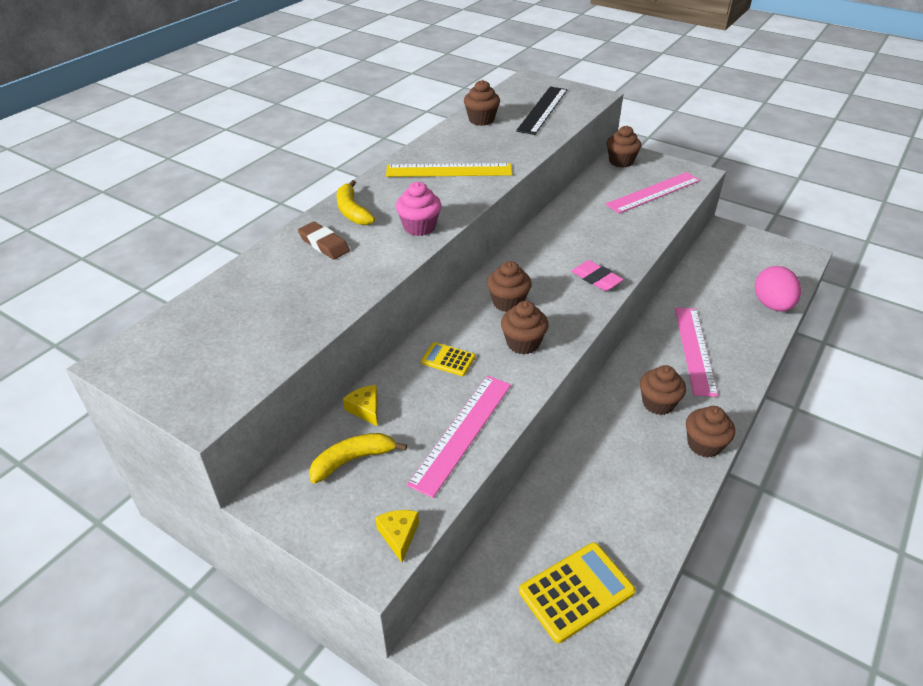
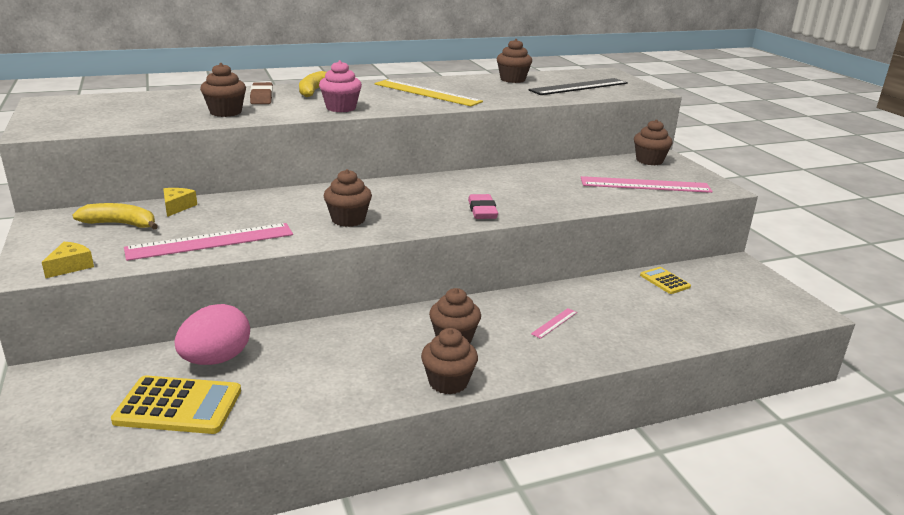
camera: 35 degrees right, 15 degrees down
yellow calculator [421,342,475,376] -> yellow calculator moved to [640,267,691,294]
brown cupcake [487,261,532,312] -> brown cupcake moved to [200,63,246,117]
pink ruler [675,307,718,397] -> pink ruler [531,308,577,339], size x0.43
pink egg [755,266,801,312] -> pink egg moved to [175,304,250,365]

